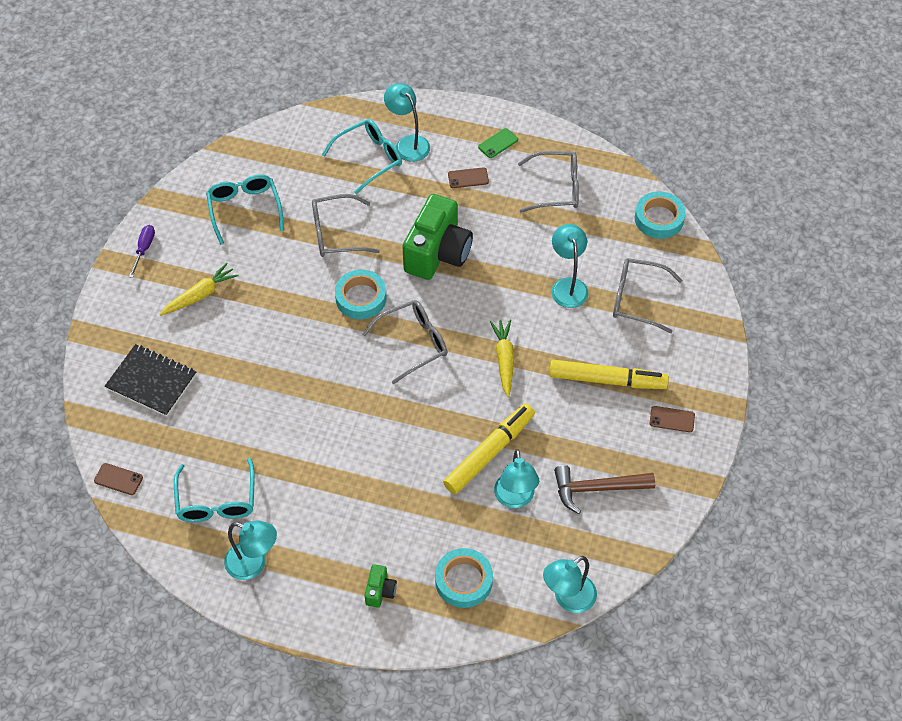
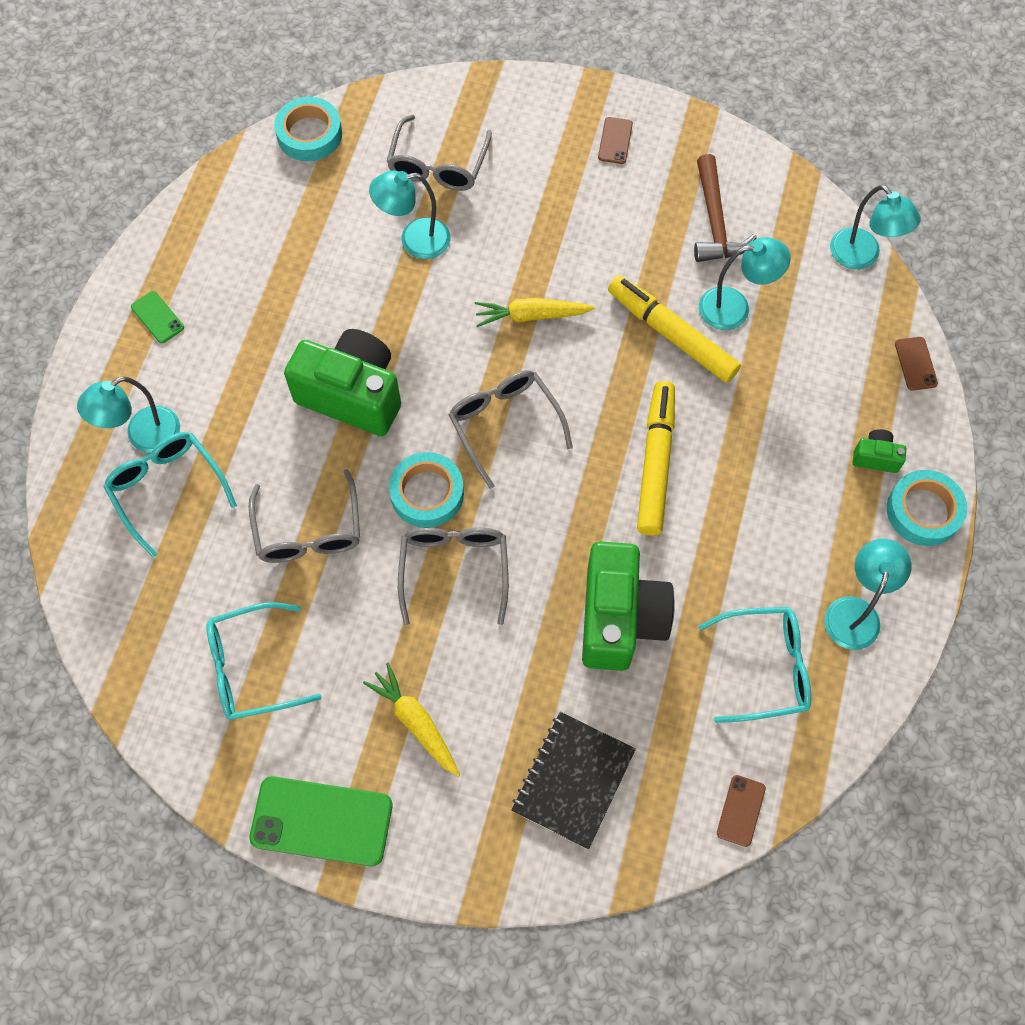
camera: 90 degrees left, 10 degrees up
purple screwdriver [129,225,155,278] -> green phone [249,776,392,866]
turquoise tape [435,548,493,608] -> turquoise tape moved to [887,470,967,546]
brown phone [448,167,489,188] -> brown phone moved to [895,337,938,391]
grey glasses [518,151,579,213] -> grey glasses moved to [398,528,509,625]
yellow marker [549,360,669,389] -> yellow marker moved to [637,381,675,536]
none -> green camera [582,541,675,671]

